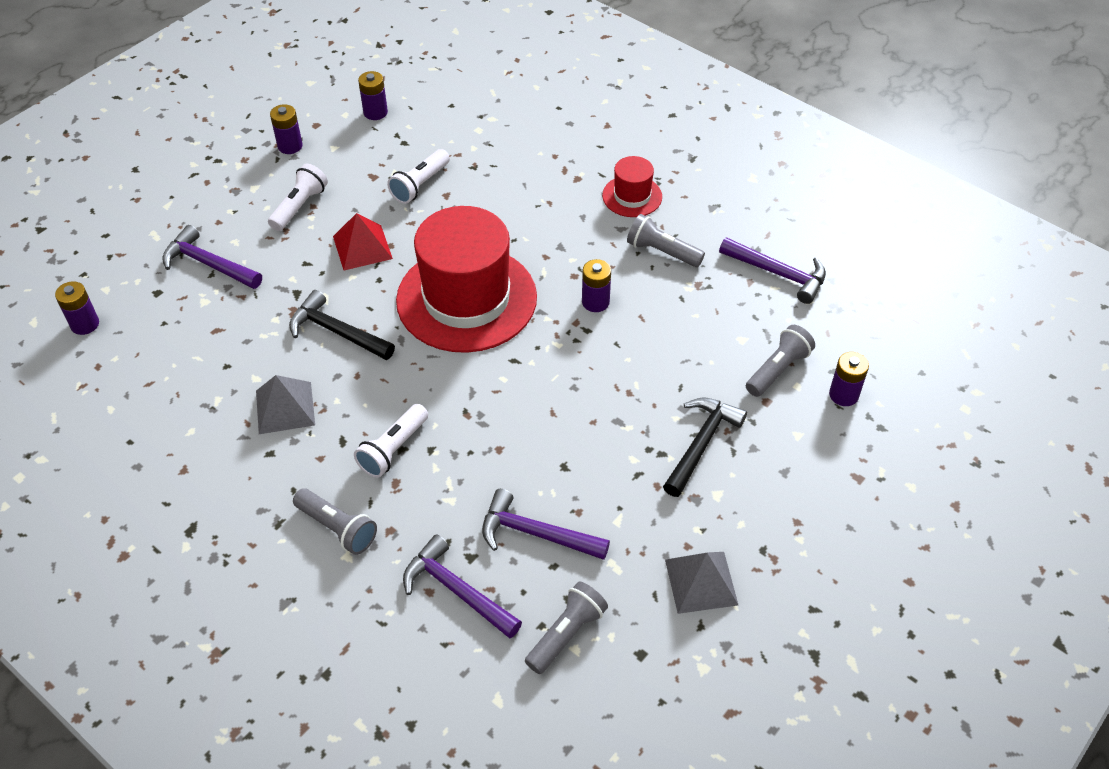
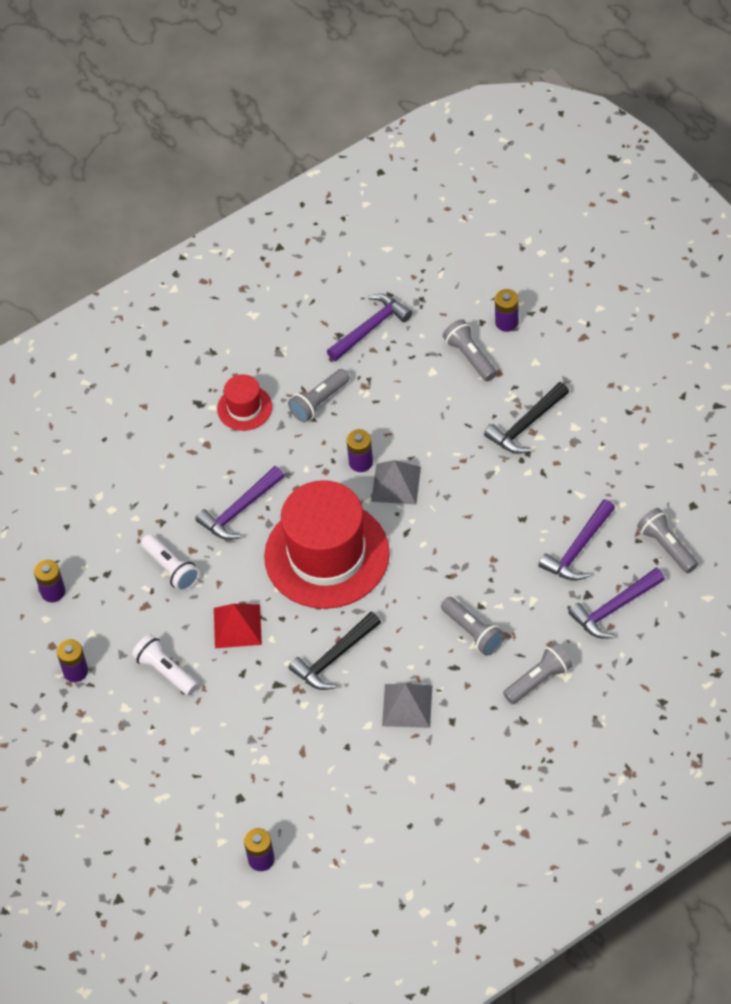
camera: 70 degrees left, 5 degrees up
purple hammer [162,225,262,289] -> purple hammer moved to [195,466,284,540]
white flashlight [354,404,428,478] -> grey flashlight [441,597,505,656]
black hammer [663,397,747,497] -> black hammer turned 90 degrees counterclockwise [484,382,569,454]
grey pyramid [665,552,738,614] -> grey pyramid moved to [371,460,421,505]

